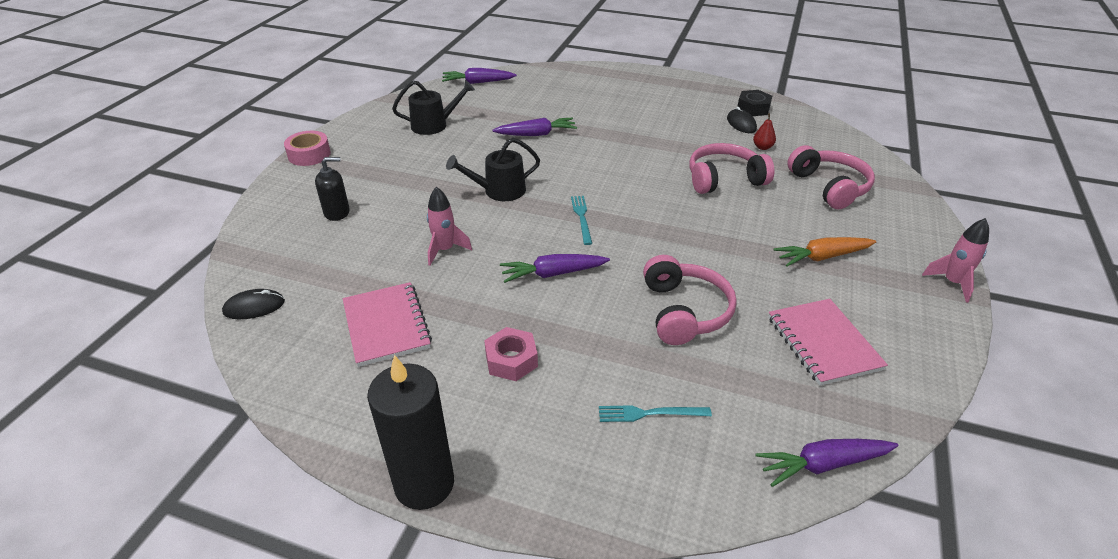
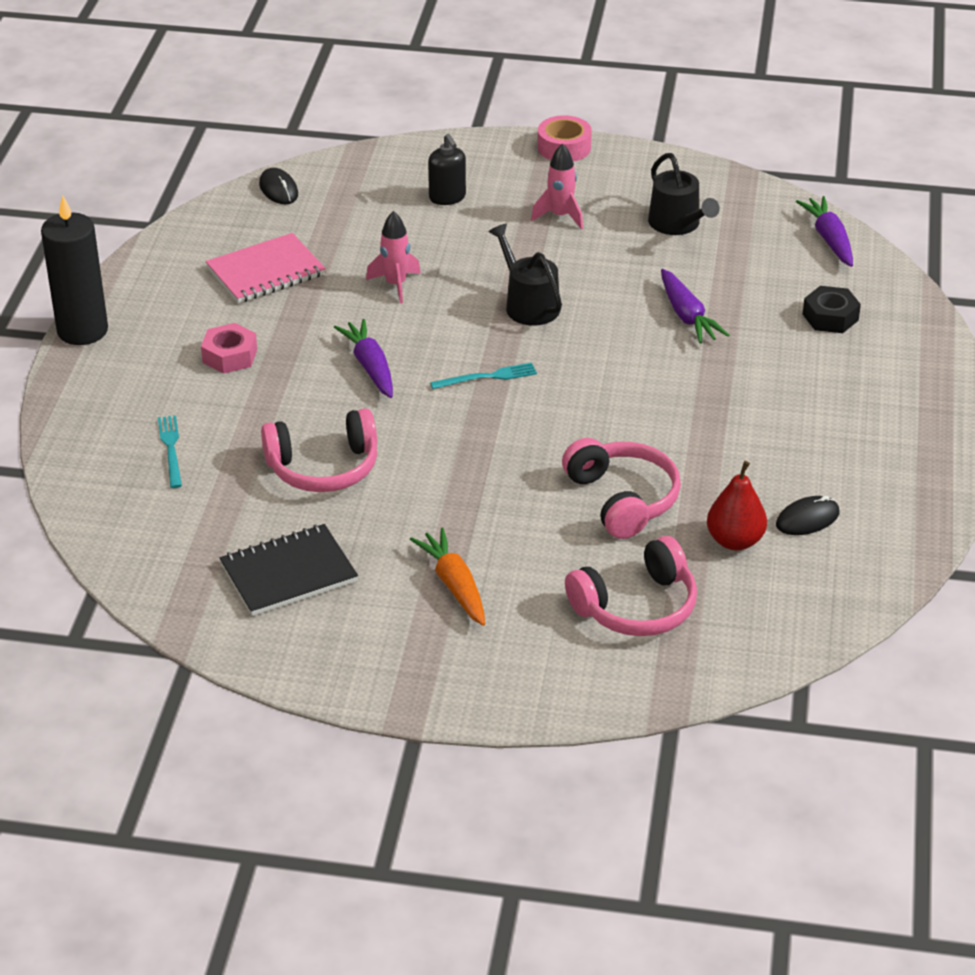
camera: 80 degrees right, 0 degrees up
black nut [737,90,772,116] -> black nut moved to [803,286,861,333]
red pear [753,113,776,150] -> red pear [707,461,767,550], size x1.67
purple carrot [755,439,899,487] -> none
pink notebook [768,299,888,386] -> black notebook [219,524,358,616]
pink rocket [922,218,989,302] -> pink rocket moved to [531,143,583,229]

